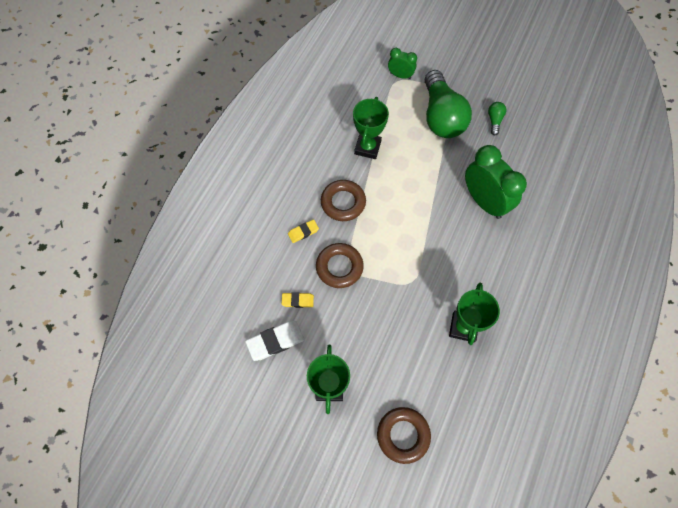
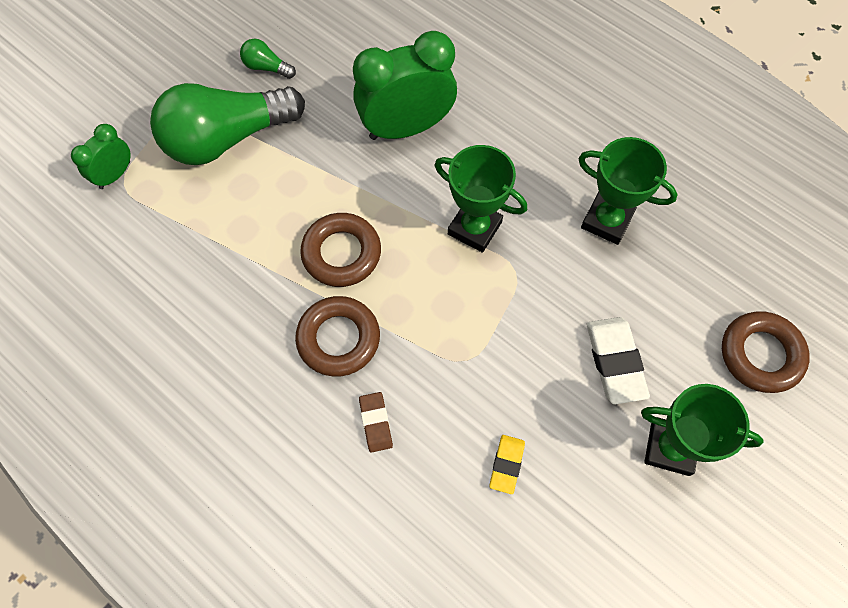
camera: 75 degrees left, 0 degrees up
white eraser [245,321,304,361] -> white eraser moved to [587,317,650,405]
yellow eraser [288,219,319,243] -> brown eraser [359,392,393,453]
brown ring [316,243,364,288] -> brown ring moved to [300,213,381,287]
green trophy [353,97,389,159] -> green trophy moved to [435,145,527,253]
green light bulb [425,70,472,138] -> green light bulb turned 150 degrees clockwise [150,83,305,165]

